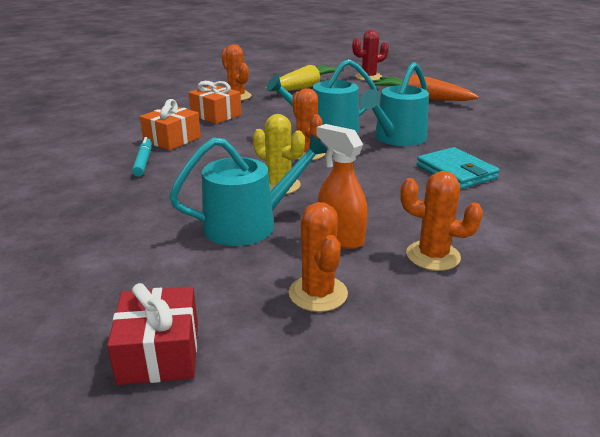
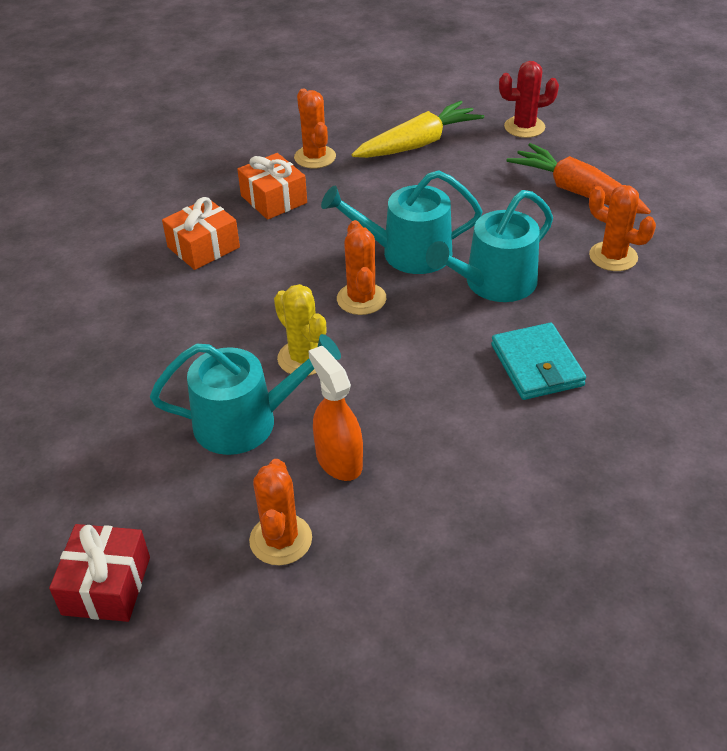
camera: 15 degrees right, 15 degrees up
turquoise marker [132,137,152,177] -> none
orange cactus [401,171,483,271] -> orange cactus moved to [589,185,656,271]

